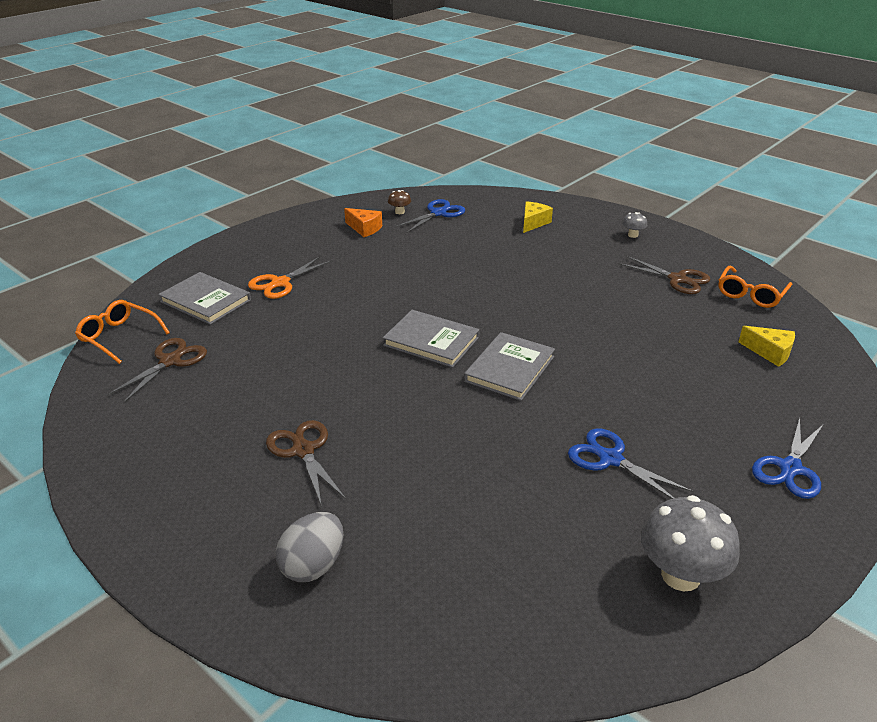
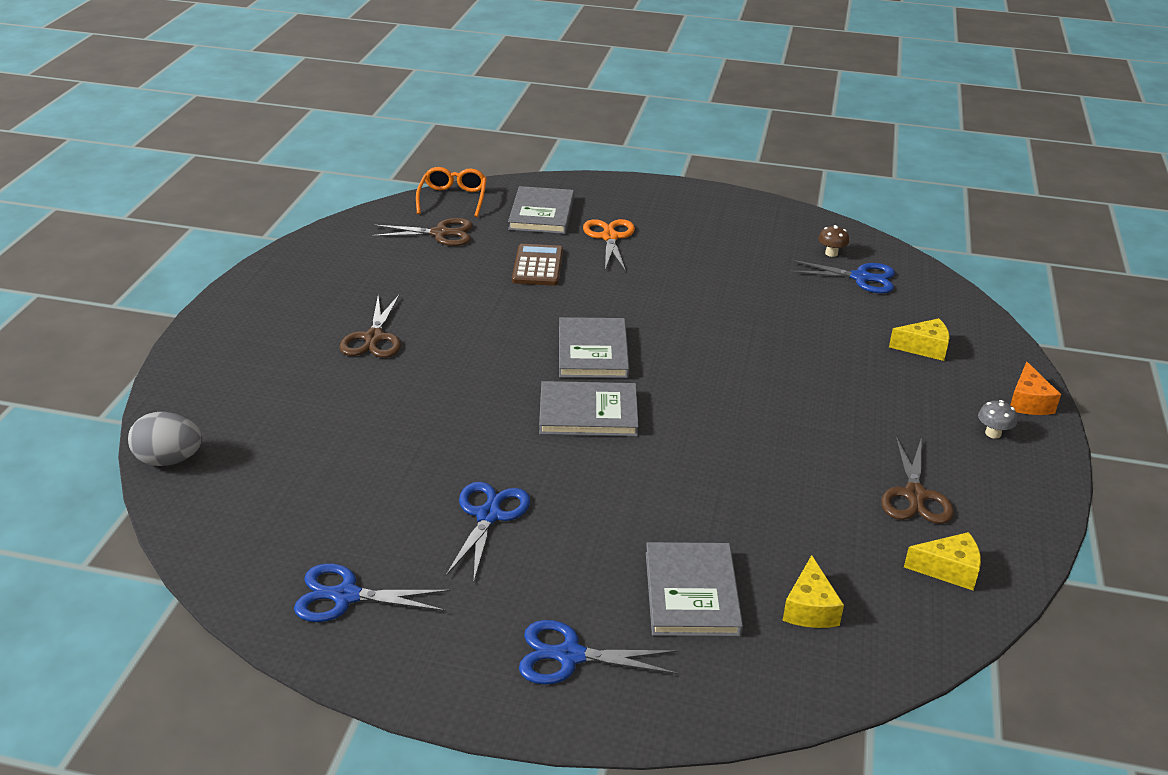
camera: 60 degrees right, 0 degrees up
orange scissors [248,256,332,299] -> orange scissors turned 75 degrees clockwise [583,219,635,272]
brown scissors [266,420,346,504] -> brown scissors turned 150 degrees clockwise [339,294,401,358]
grey egg [276,512,344,582] -> grey egg moved to [128,412,202,466]
orange cheese [344,208,382,237] -> orange cheese moved to [1010,362,1061,415]
grey mushroom [641,495,740,591] -> blue scissors [294,563,450,622]
orange glasses [719,266,792,308] -> yellow cheese [904,532,981,590]
none -> brown calculator [512,244,563,286]
none -> grey book [646,542,743,637]

